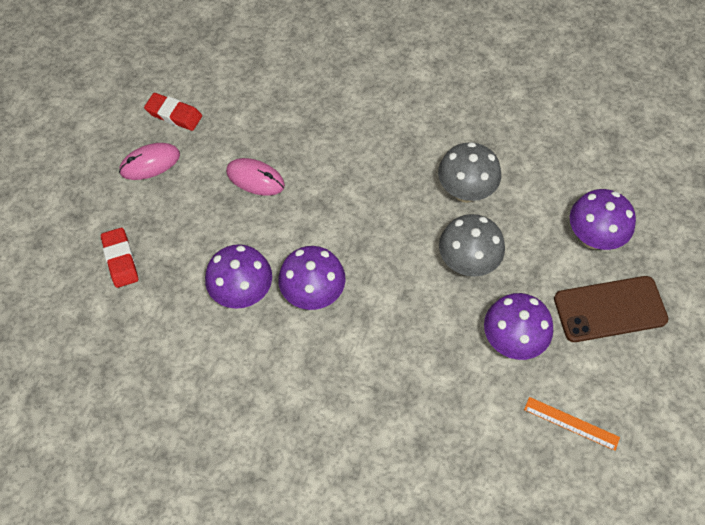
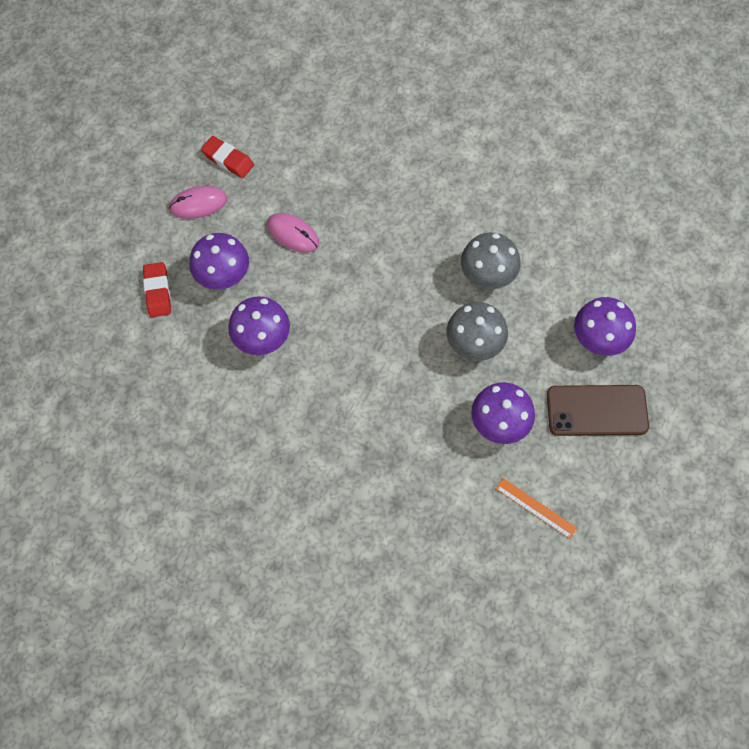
camera: 10 degrees right, 5 degrees up
purple mushroom [278,246,346,310] -> purple mushroom moved to [189,233,249,290]

